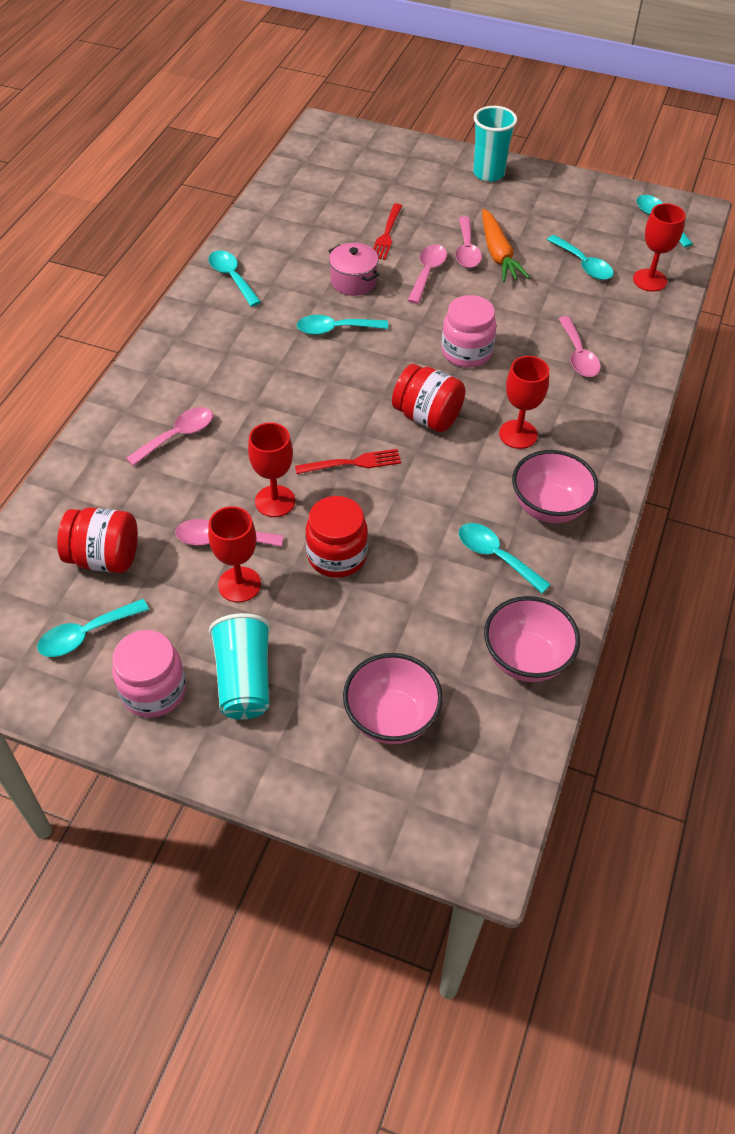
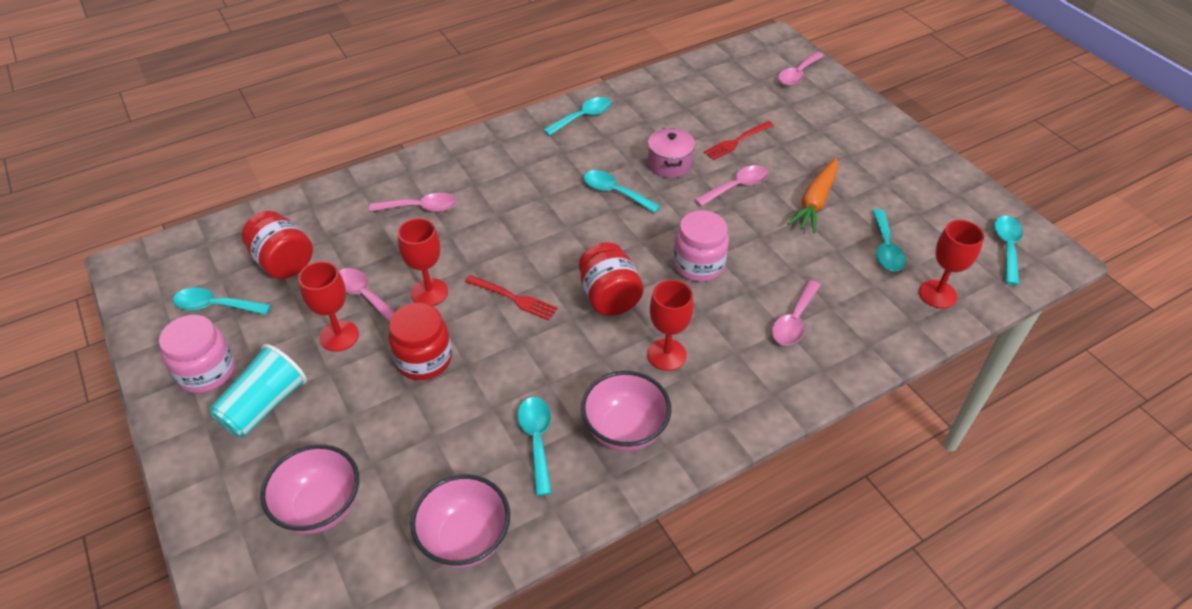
camera: 40 degrees right, 5 degrees down
turquoise spoon [208,250,261,307] -> turquoise spoon turned 45 degrees clockwise [543,97,612,136]
pink spoon [455,216,482,268] -> pink spoon moved to [778,52,824,86]
turquoise cup [473,106,517,182] -> none

